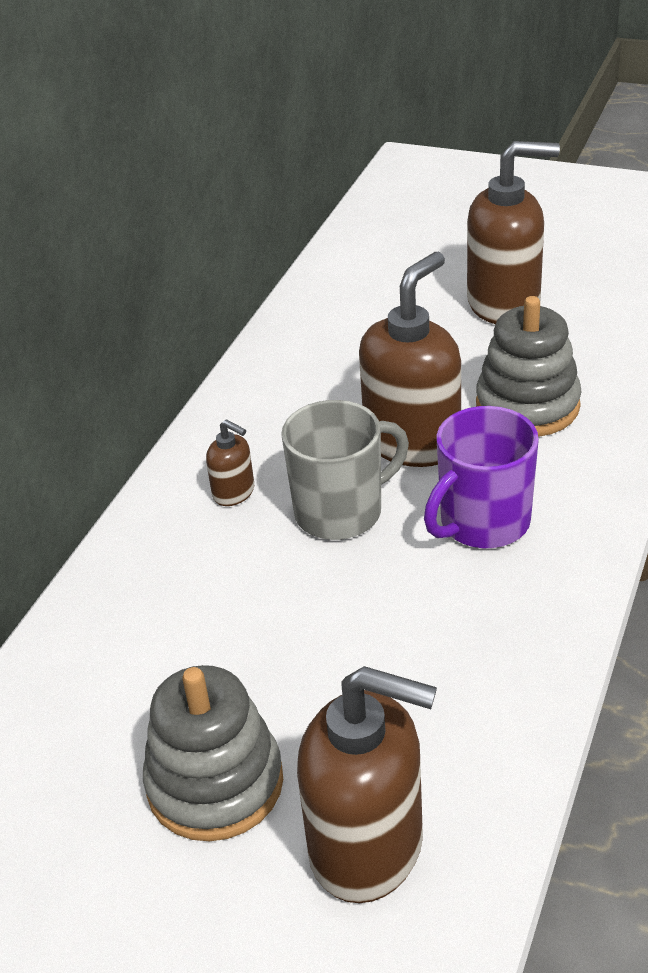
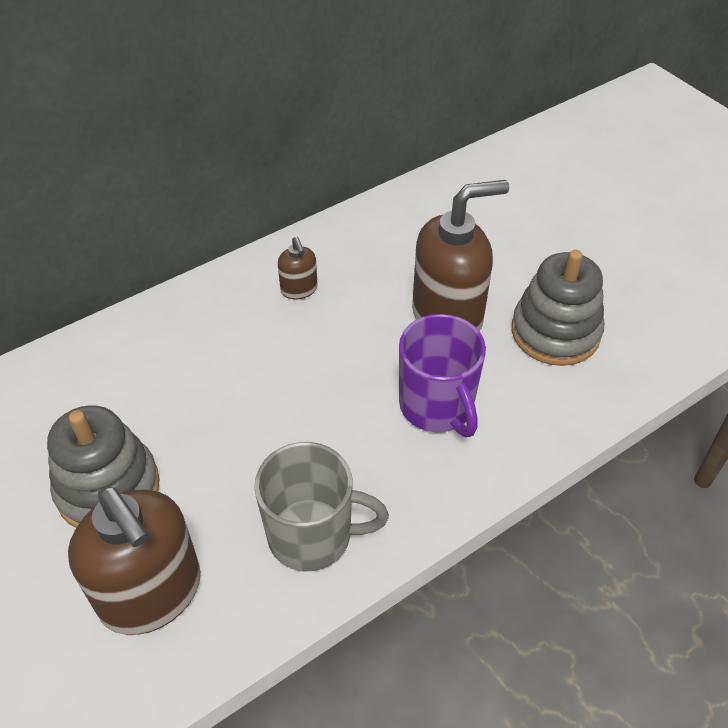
camera: 30 degrees right, 10 degrees up
grey mug [281,400,409,540] -> grey mug moved to [254,442,389,571]
purple mug [424,406,539,548] -> purple mug turned 105 degrees counterclockwise [399,314,486,437]
brown soap dispenser [467,141,560,324] -> none

